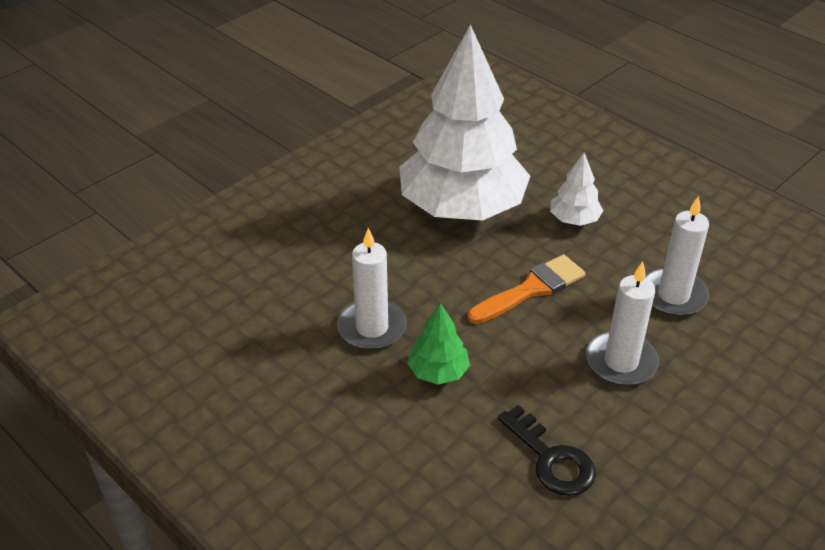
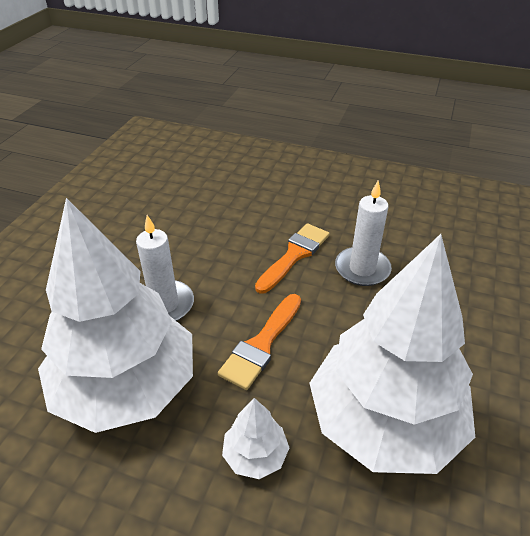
camera: 155 degrees right, 0 degrees up
green tree [407,303,470,385] -> orange brush [255,223,329,294]
black key [498,405,596,496] -> none
white candle [645,196,710,316] -> white tree [38,198,193,433]

